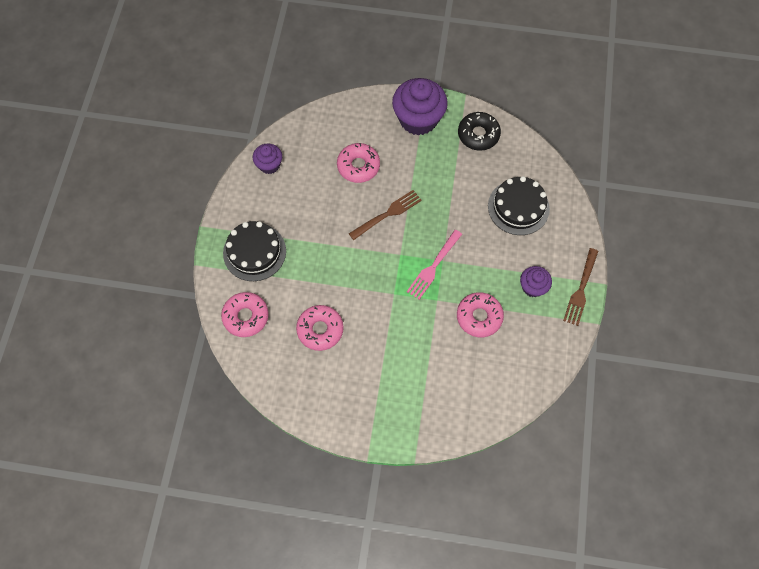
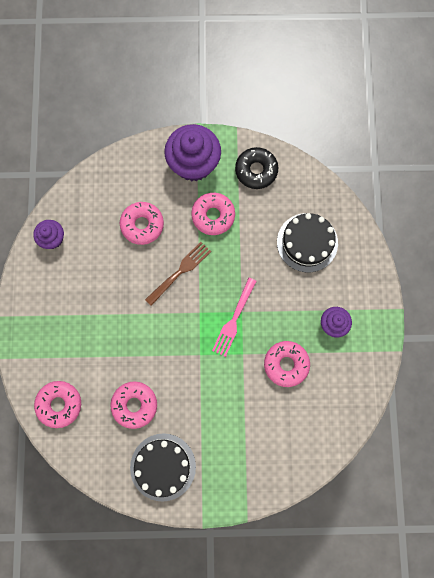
camera: 10 degrees left, 10 degrees up
black cake [223,221,286,281] -> black cake moved to [130,433,196,501]
brown fork [563,248,598,326] -> none
none -> pink donut [191,193,235,235]

